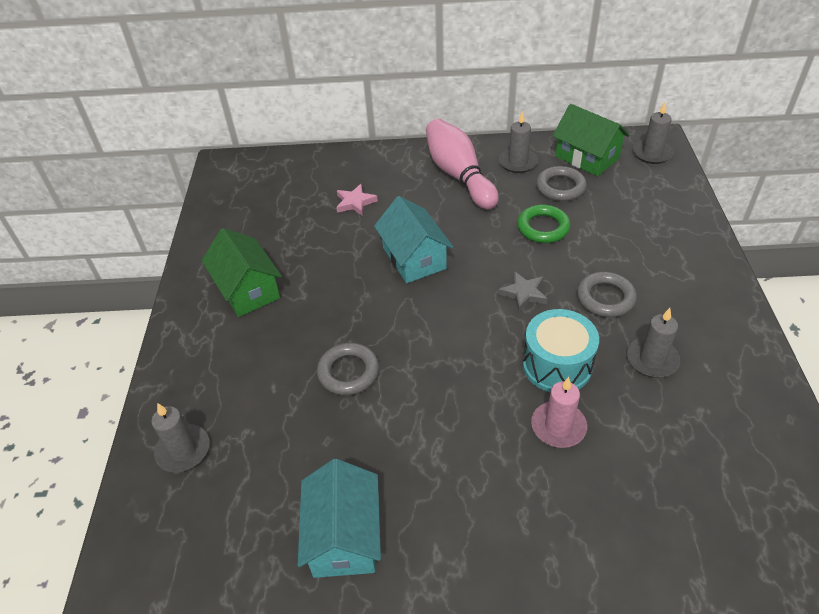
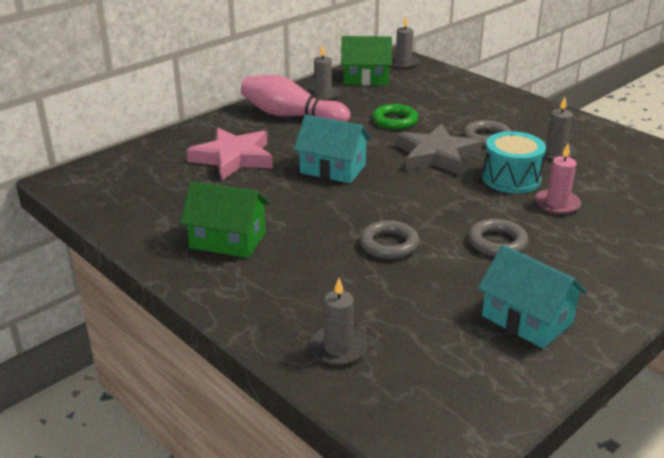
camera: 45 degrees left, 15 degrees down
pink star [336,184,378,216] -> pink star [187,128,273,180], size x2.01
grey star [498,271,548,312] -> grey star [396,124,482,176], size x2.01
grey ring [536,166,587,201] -> grey ring moved to [468,219,529,257]

